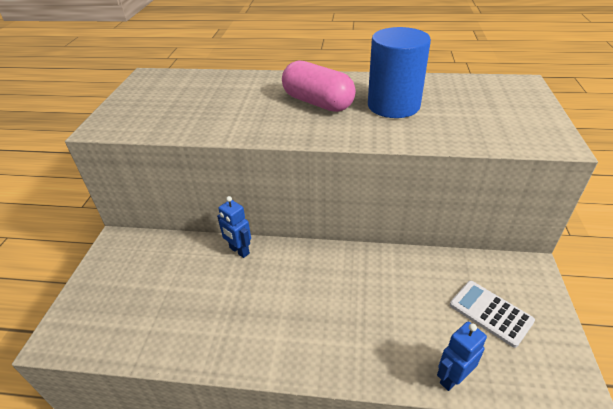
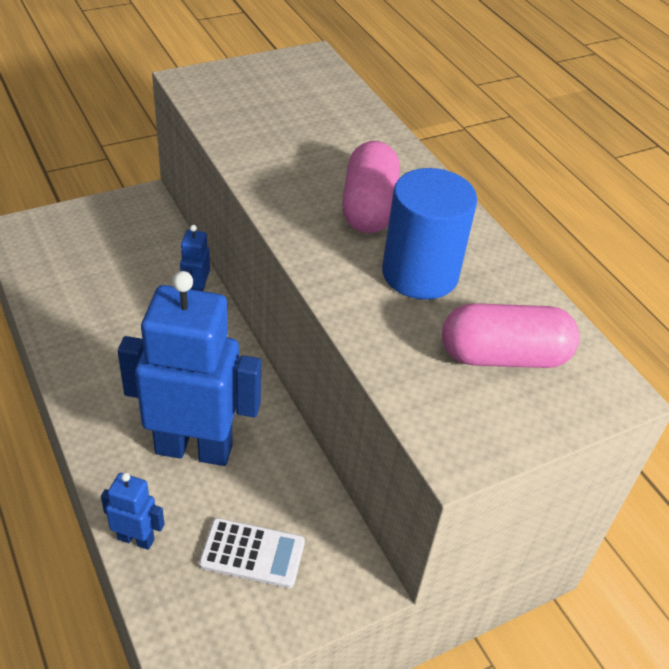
camera: 50 degrees right, 5 degrees up
white calculator [450,281,535,348] -> white calculator turned 90 degrees clockwise [199,518,305,588]
none -> blue robot [118,271,261,466]
none -> pink capsule [442,303,580,368]

